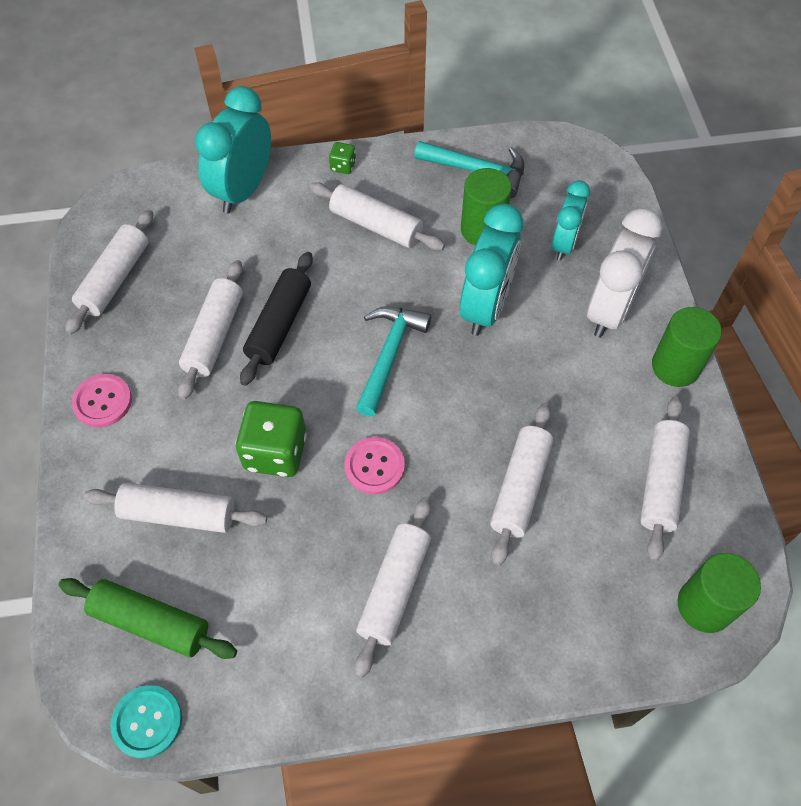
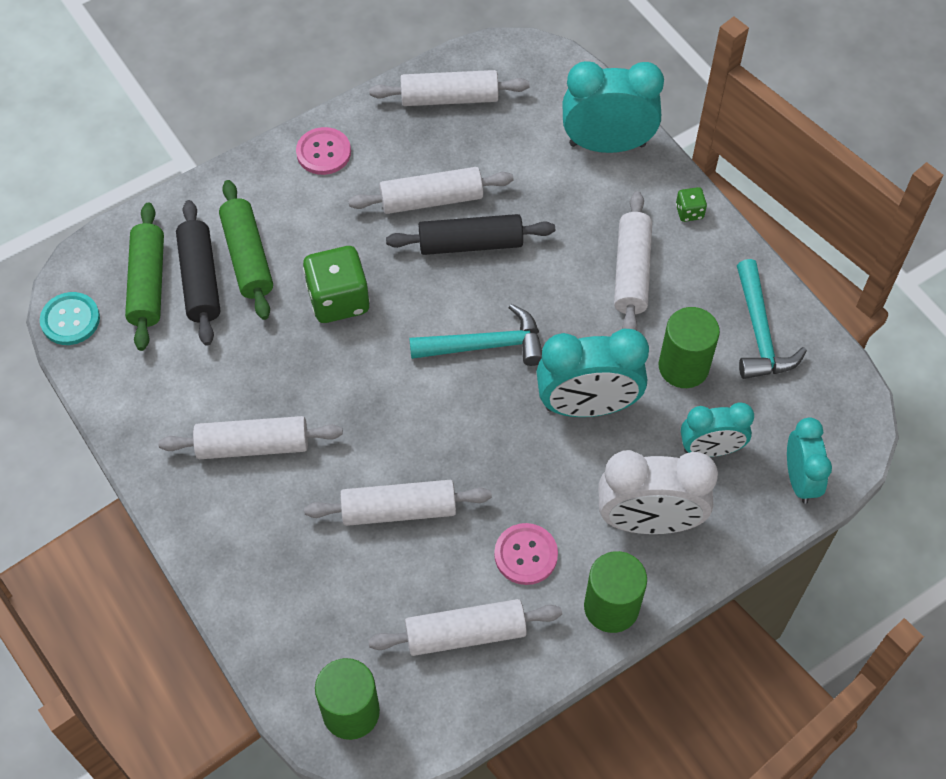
camera: 65 degrees right, 0 degrees up
white rolling pin [84,483,267,533] -> green rolling pin [219,180,273,320]
pink button [344,437,405,494] -> pink button moved to [494,523,558,585]
none -> black rolling pin [176,200,220,346]
none -> turquoise clock [787,417,832,504]

